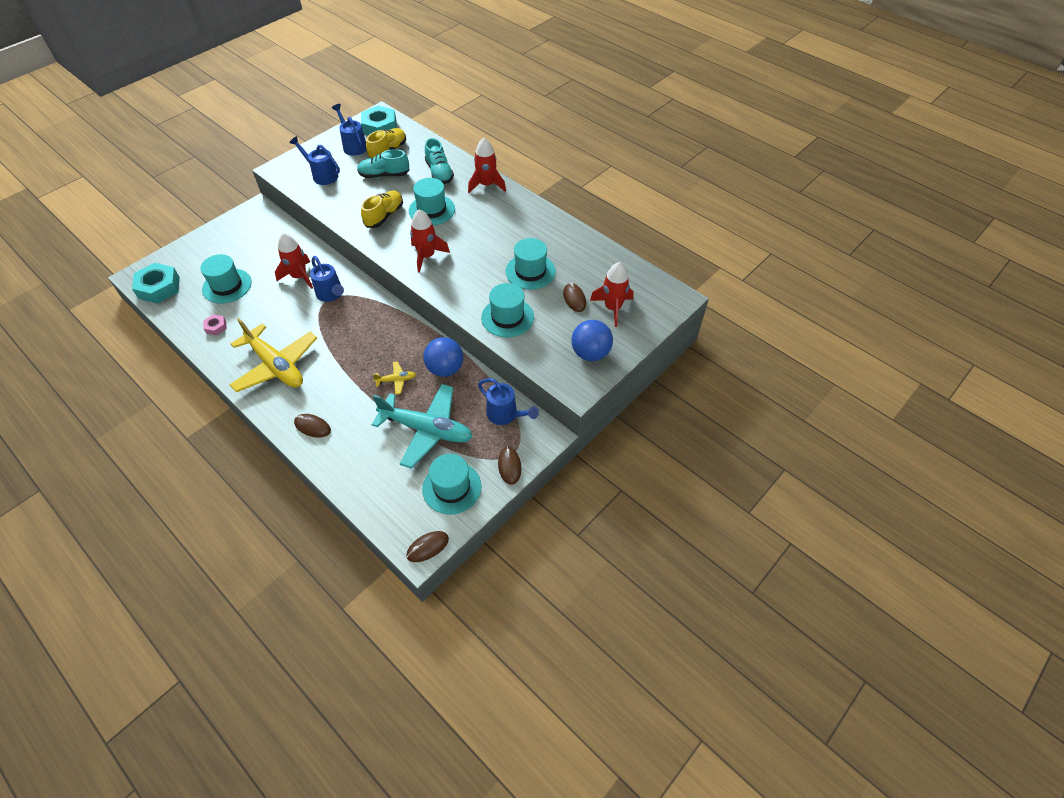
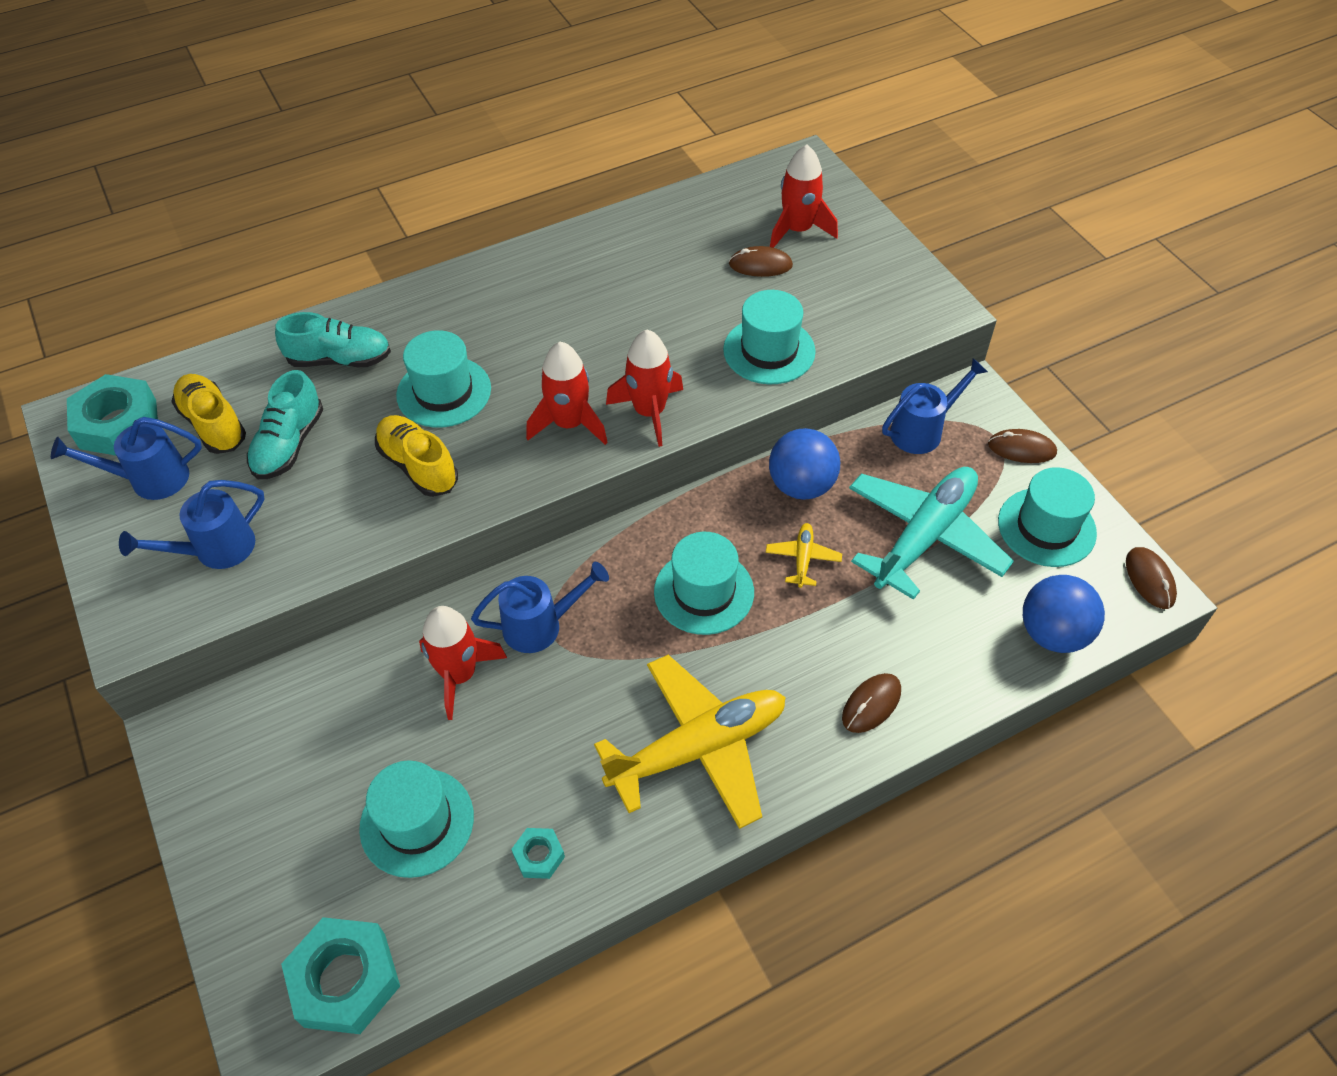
camera: 70 degrees left, 0 degrees up
pink nut [203,314,227,335] -> turquoise nut [511,828,565,879]
red rocket [468,138,506,193] -> red rocket moved to [606,330,683,447]
turquoise hat [506,238,556,290] -> turquoise hat moved to [654,532,754,635]
blue ball [571,320,613,361] -> blue ball moved to [1023,575,1105,653]

